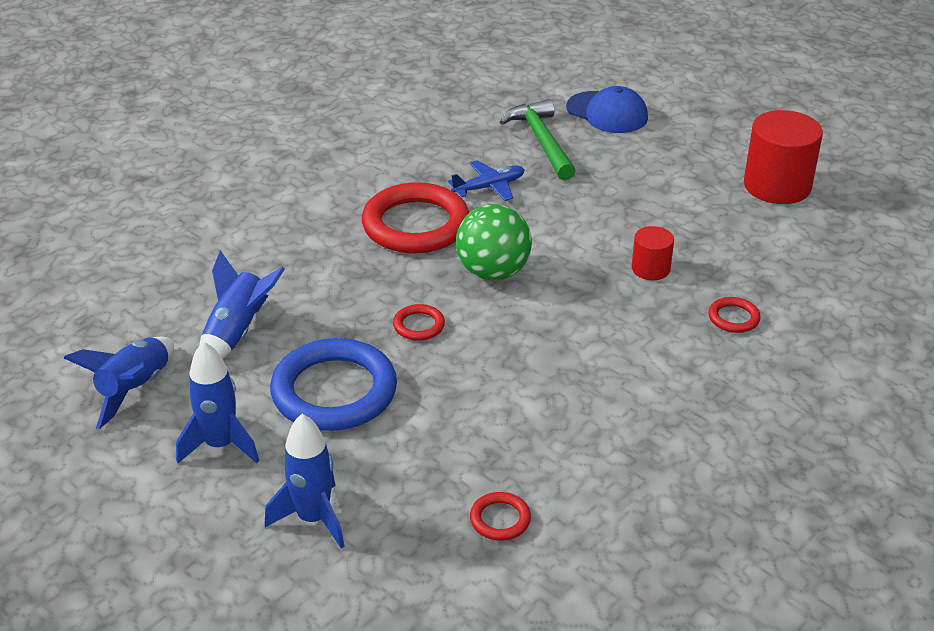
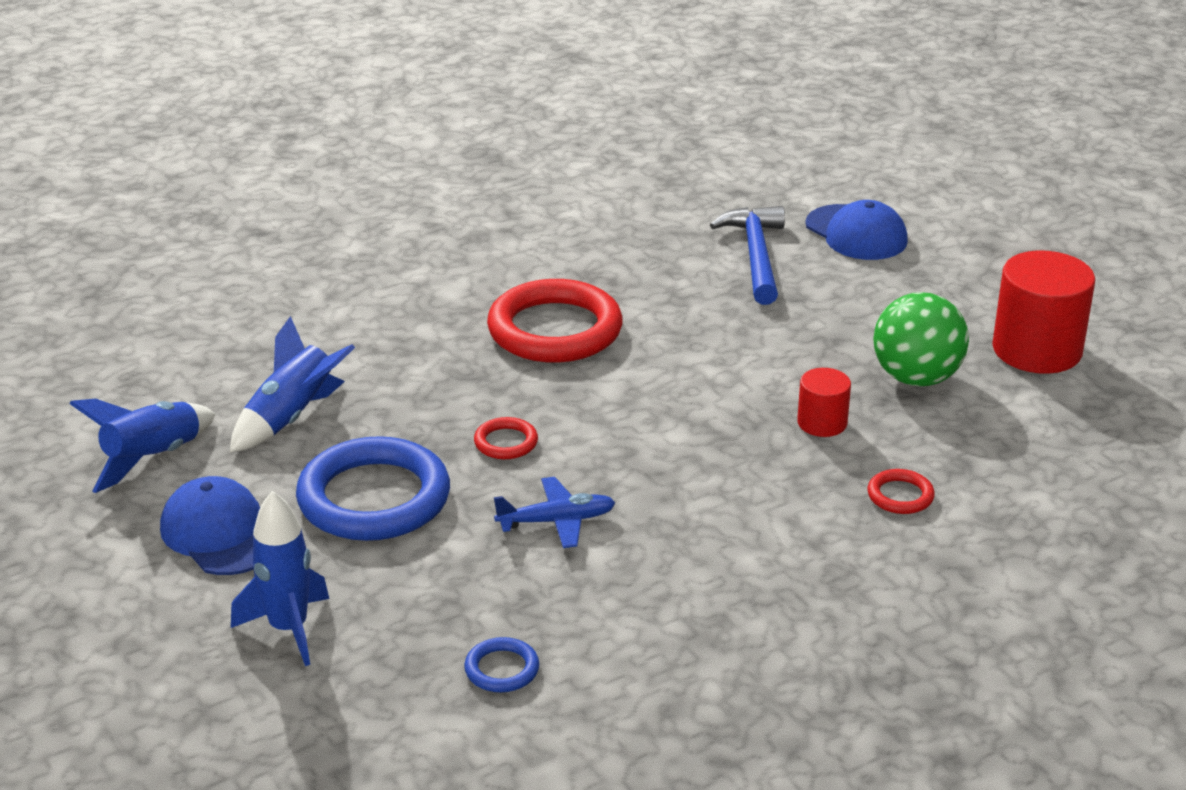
camera: 15 degrees right, 5 degrees down
blue rocket [176,341,259,463] -> blue cap [160,476,260,575]
blue plane [448,160,525,201] -> blue plane moved to [494,477,615,548]
green ball [456,204,532,280] -> green ball moved to [873,292,969,386]
red ring [470,492,531,541] -> blue ring [464,637,539,692]
green hammer [500,99,576,180] -> blue hammer [710,206,785,305]

